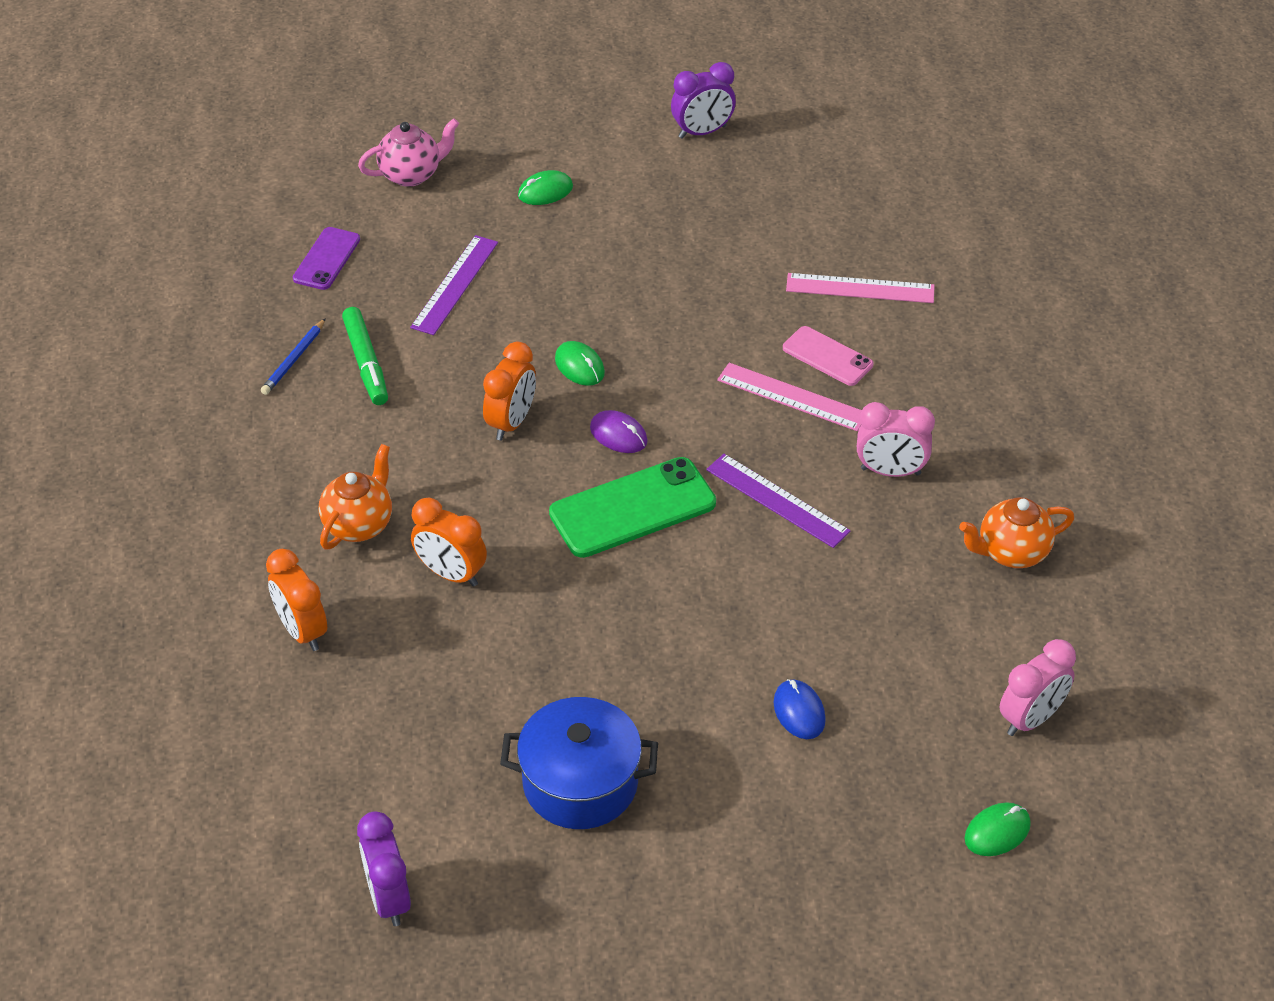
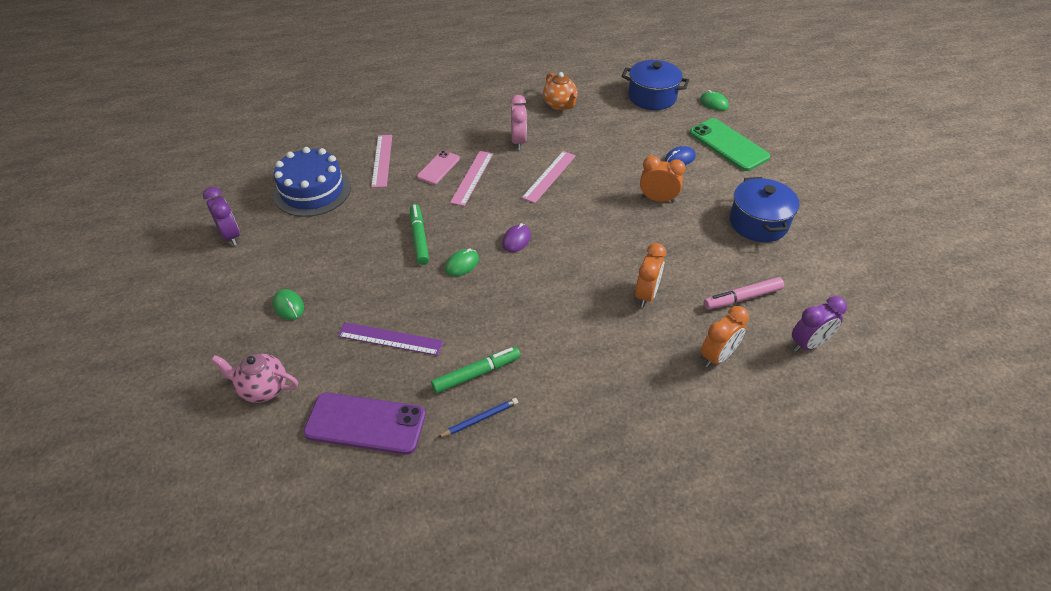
camera: 100 degrees left, 0 degrees up
blue pencil [261,318,326,395] -> blue pencil turned 45 degrees counterclockwise [437,398,518,438]
purple phone [293,227,360,290] -> purple phone [303,393,426,455], size x1.69
orange teapot [319,444,392,549] -> none
purple clock [357,811,411,926] -> purple clock moved to [792,296,847,352]
pink teapot [358,118,459,187] -> pink teapot turned 45 degrees counterclockwise [211,354,298,403]
orange clock [483,342,536,441] -> orange clock moved to [640,156,685,203]
green phone [549,457,716,558] -> green phone moved to [689,118,770,171]
purple ruler [706,454,851,548] -> pink ruler [522,151,576,203]
pink clock [1000,639,1076,736] -> blue pot [621,60,689,110]
none -> blue cake [273,147,351,217]
none -> green marker [410,204,429,265]
none -> pink marker [704,277,784,310]

